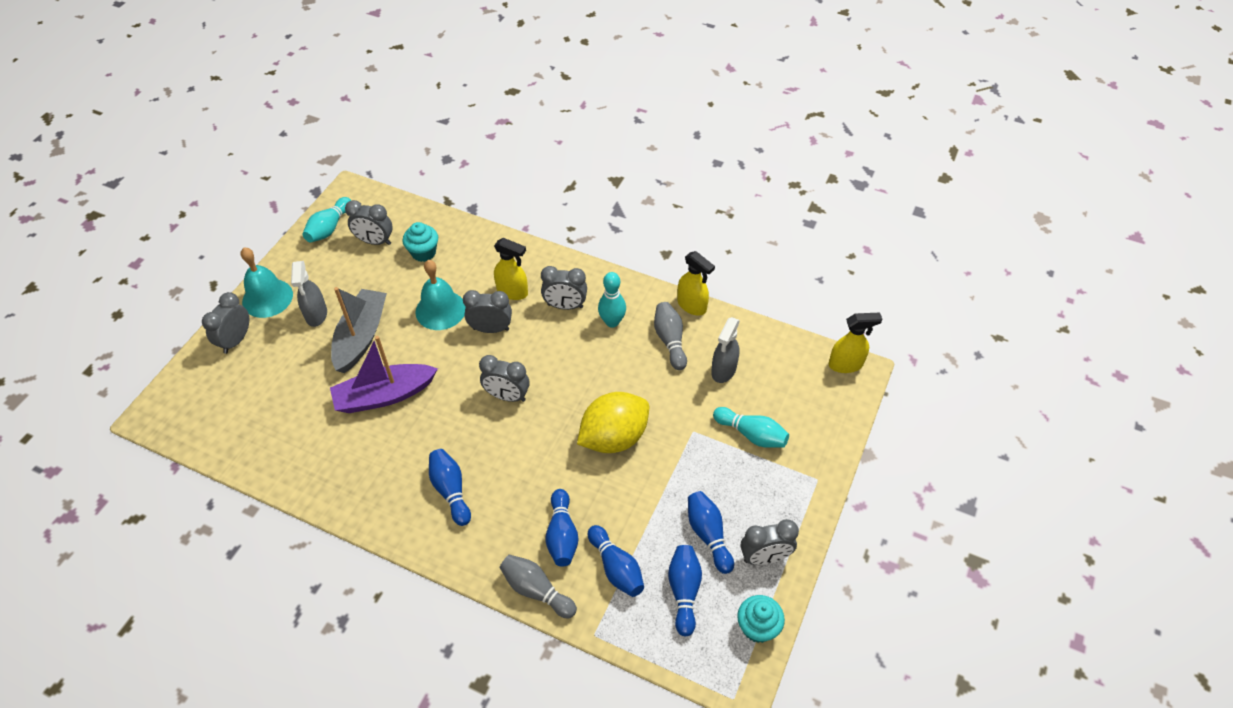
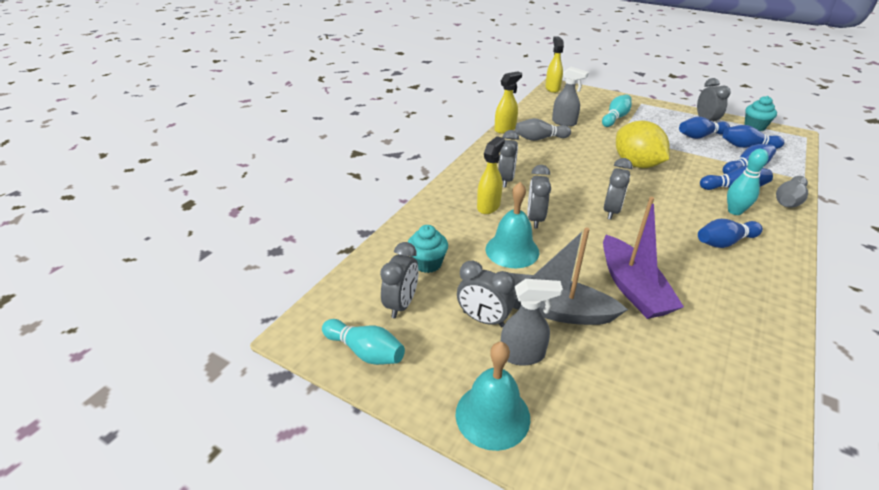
camera: 85 degrees left, 15 degrees down
grey clock [202,292,249,354] -> grey clock moved to [457,261,515,327]
turquoise bowling pin [598,272,626,328] -> turquoise bowling pin moved to [727,149,769,215]

